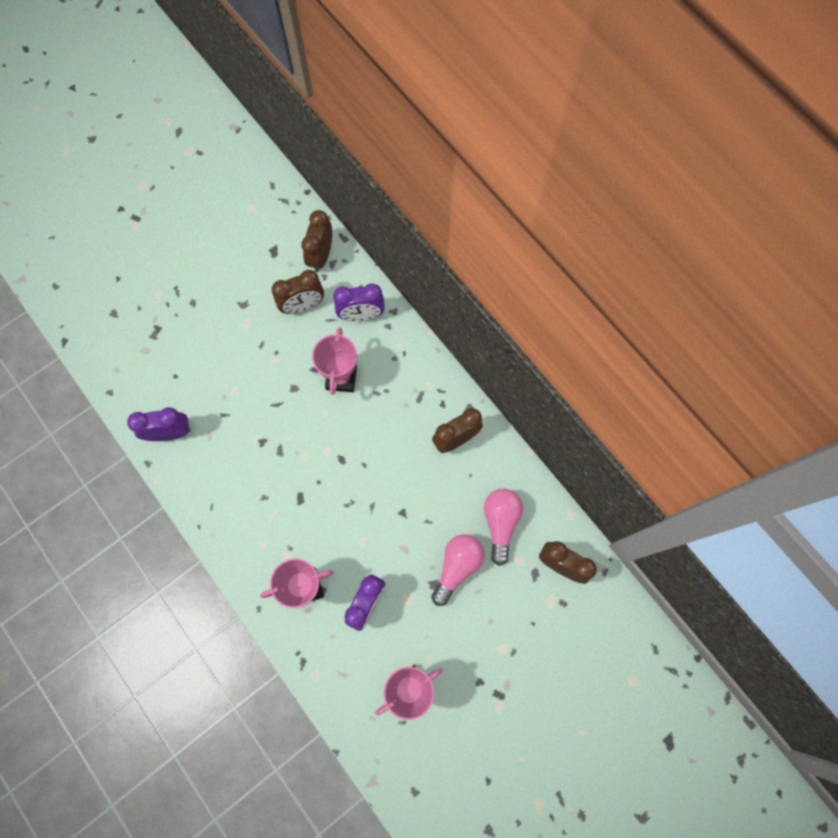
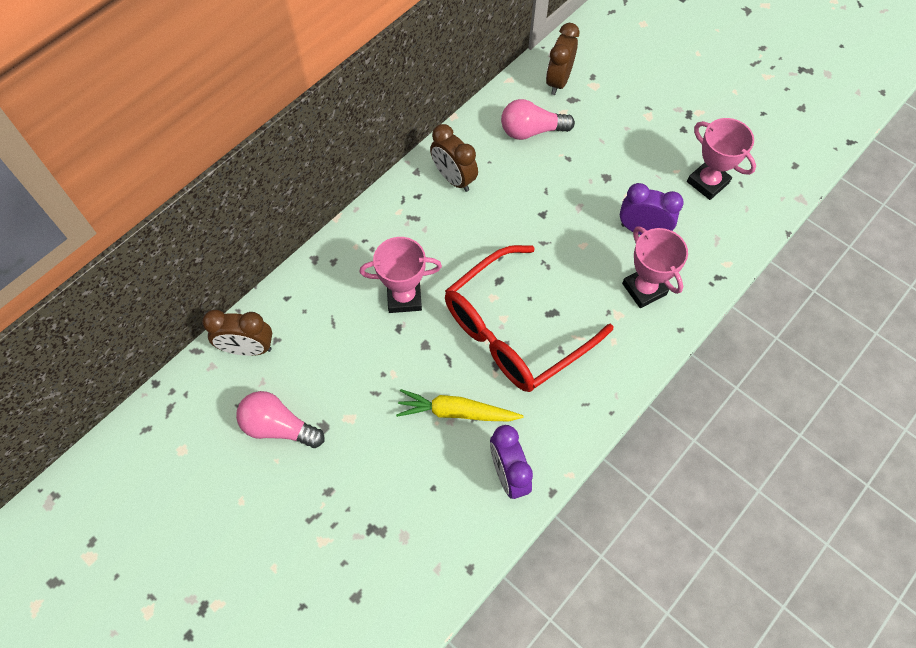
camera: 100 degrees left, 10 degrees down
brown clock [272,270,324,314] -> none
purple clock [333,283,385,321] -> none
pink light bulb [431,534,485,606] -> pink light bulb moved to [236,391,324,448]
none -> yellow carrot [396,389,523,421]
none -> red glasses [445,245,614,392]

